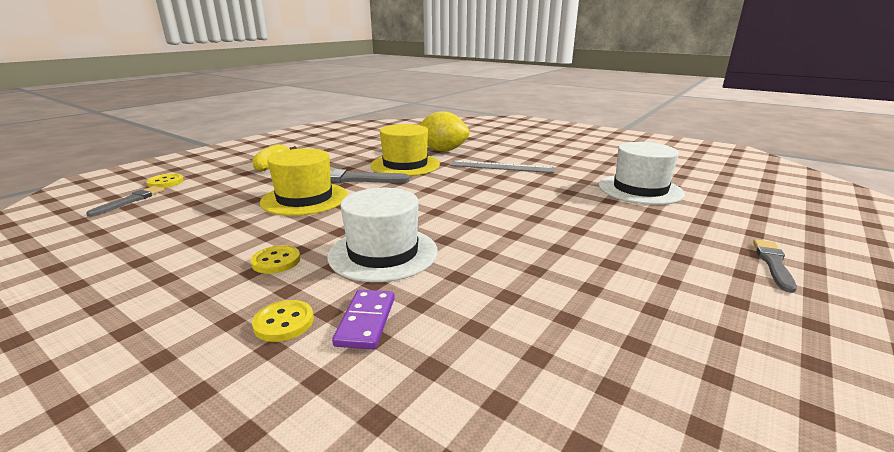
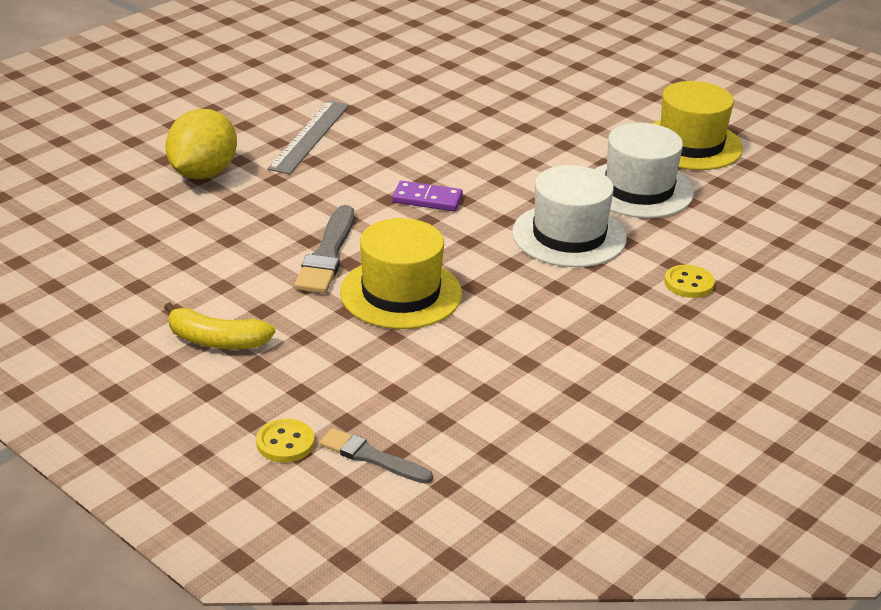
camera: 85 degrees left, 10 degrees up
yellow button [251,245,300,274] -> none
purple domino [332,290,395,349] -> purple domino moved to [392,181,463,211]
yellow hat [370,124,440,176] -> yellow hat moved to [652,81,743,170]
white hat [599,142,685,205] -> white hat moved to [594,123,694,218]
grey brush [753,239,797,293] -> none

